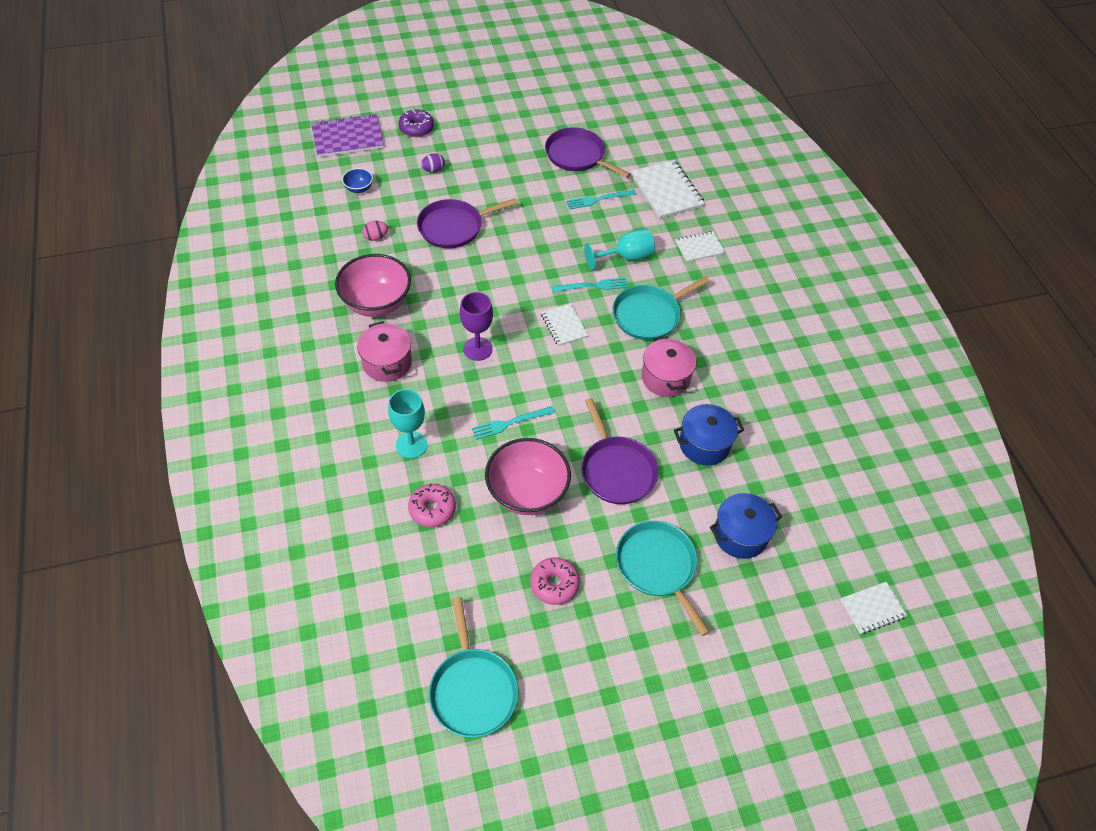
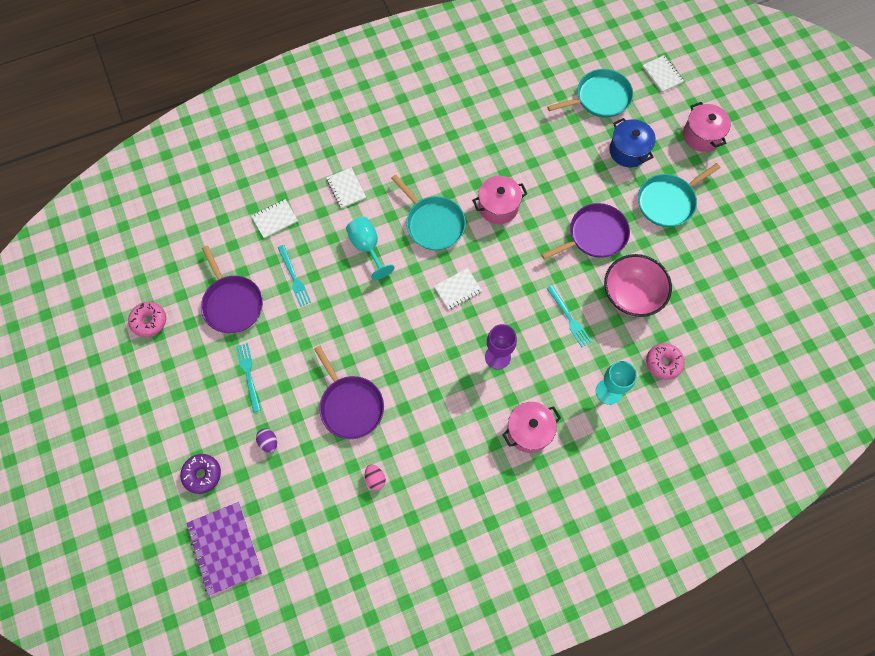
camera: 95 degrees left, 15 degrees up
pink bowl [335,254,411,317] -> none
blue bowl [342,168,373,193] -> none
turquoise pan [429,597,519,738] -> turquoise pan moved to [547,69,633,118]
pink donut [530,557,580,605] -> pink donut moved to [128,302,166,338]
purple pan [545,127,630,178] -> purple pan turned 60 degrees counterclockwise [201,245,263,333]
turquoise fork [552,277,628,292] -> turquoise fork moved to [236,343,261,412]
white notebook [631,160,705,219] -> white notebook [251,199,298,238], size x0.59
blue pot [674,404,744,465] -> none
none -> pink pot [683,102,731,152]

